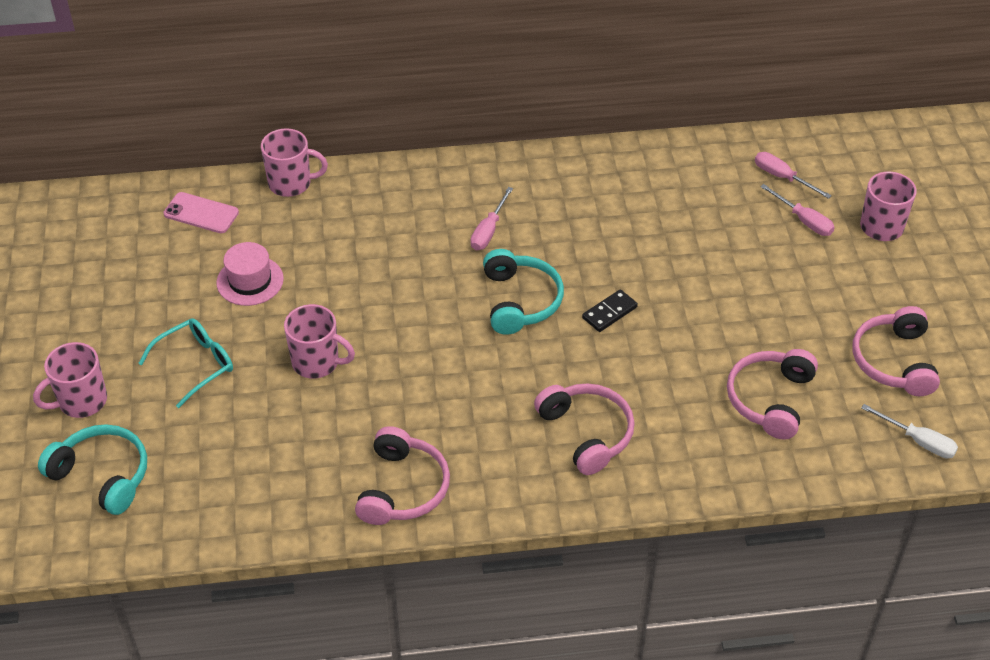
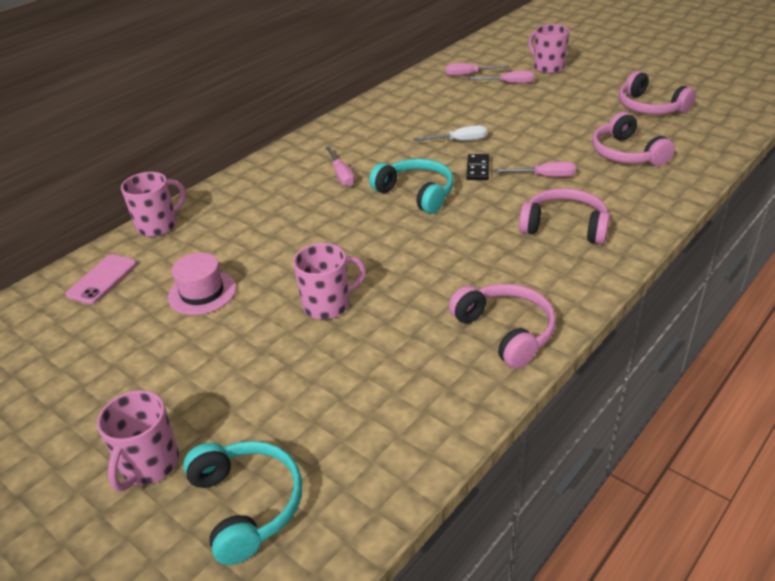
camera: 40 degrees left, 10 degrees down
turquoise headphones [38,424,147,515] -> turquoise headphones turned 75 degrees clockwise [183,441,302,565]
turquoise glasses [138,318,233,408] -> none
pink phone [163,192,239,233] -> pink phone turned 45 degrees counterclockwise [65,254,137,304]
white screwdriver [861,404,958,458] -> white screwdriver moved to [413,125,487,141]
none -> pink screwdriver [494,162,576,177]

